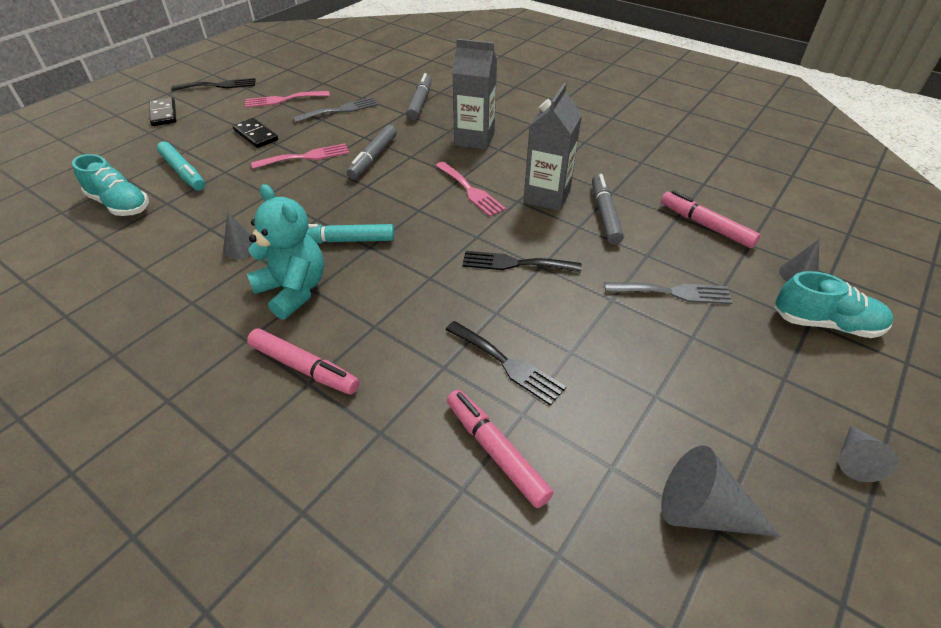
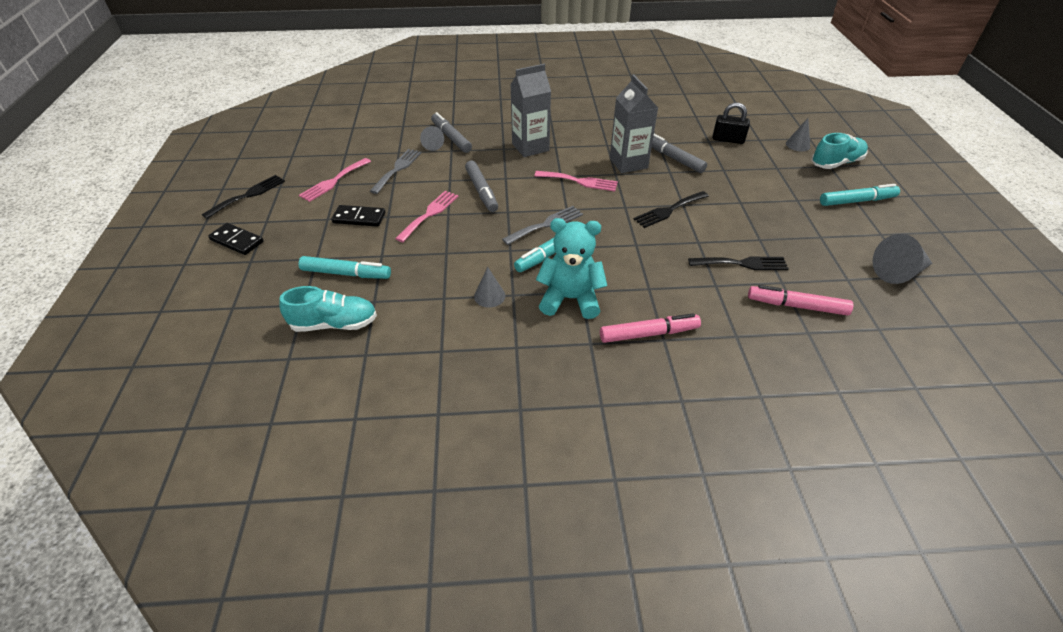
camera: 40 degrees left, 0 degrees up
grey fork [605,282,733,304] -> grey fork moved to [502,206,583,245]
pink marker [661,190,760,248] -> black padlock [712,103,750,144]
grey cone [839,426,899,482] -> grey cone moved to [420,126,444,151]
none -> turquoise marker [820,184,900,206]

